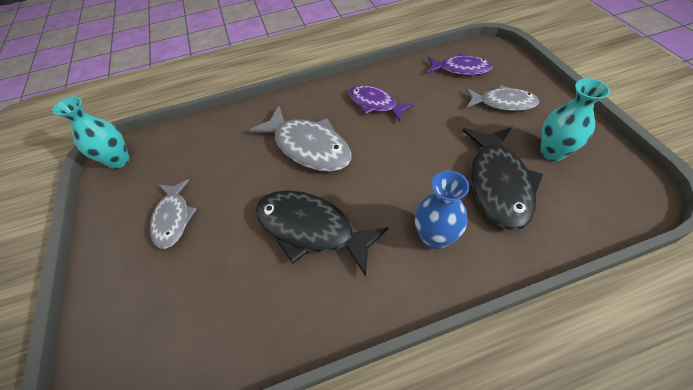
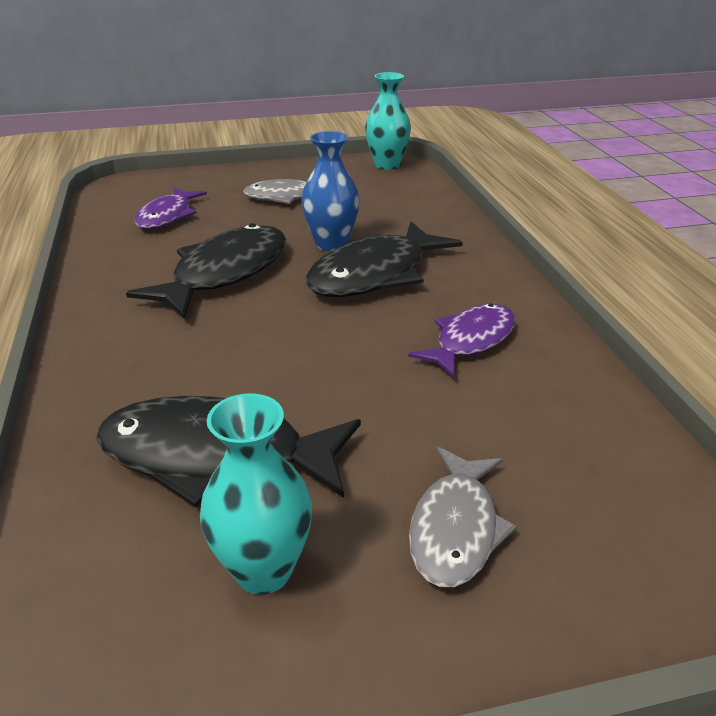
camera: 90 degrees right, 20 degrees down
grey fish [249,106,352,172] -> black fish [306,221,463,297]
blue vase [415,171,469,250] -> blue vase moved to [301,131,359,252]
purple fish [427,53,493,75] -> purple fish moved to [134,187,207,229]

